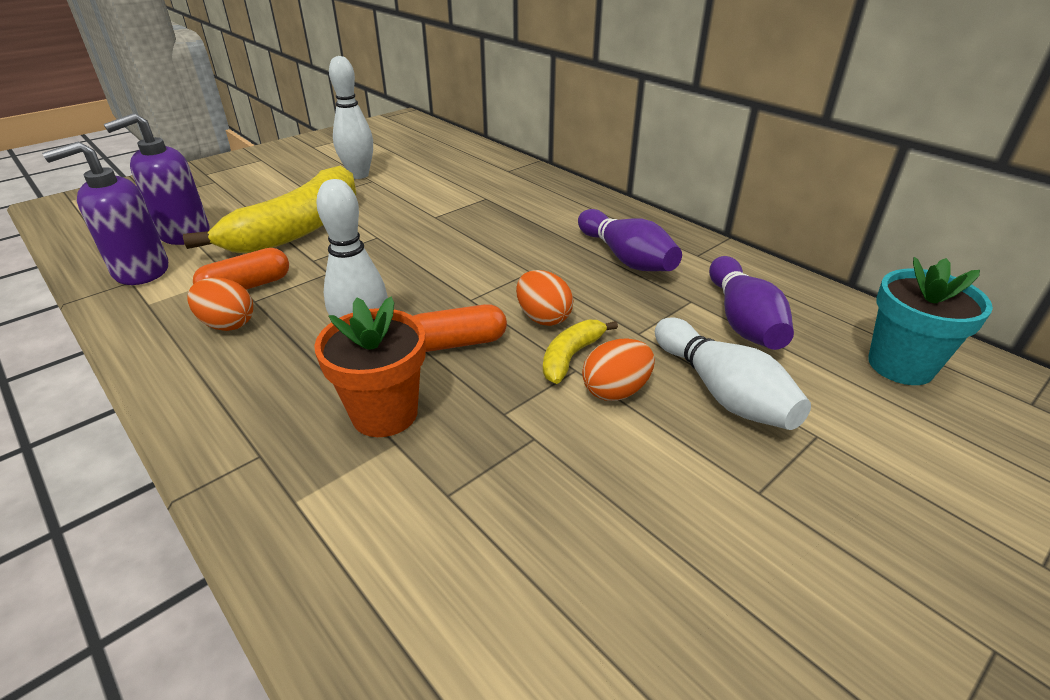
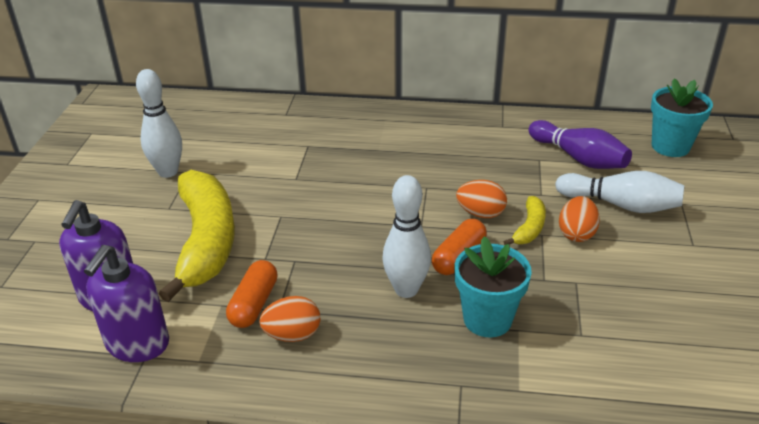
camera: 40 degrees left, 0 degrees up
orange flower pot [314,297,426,437] -> turquoise flower pot [454,236,532,337]
yellow banana [543,320,618,384] -> yellow banana turned 150 degrees counterclockwise [504,196,546,245]
purple bowling pin [578,209,682,271] -> none

